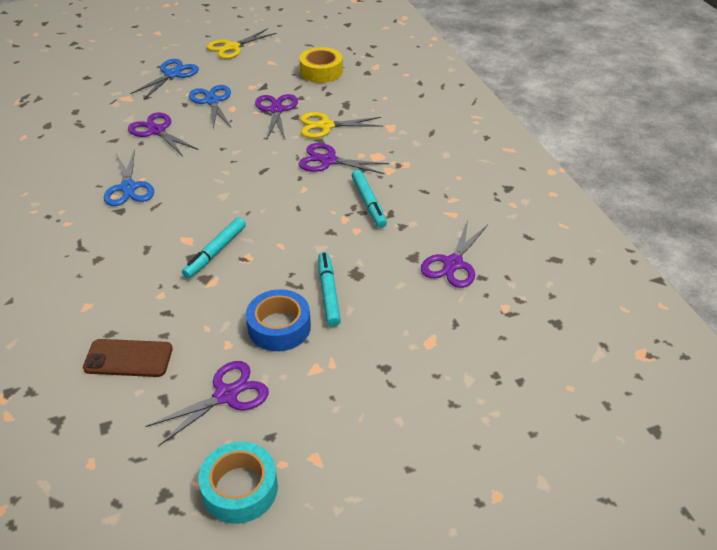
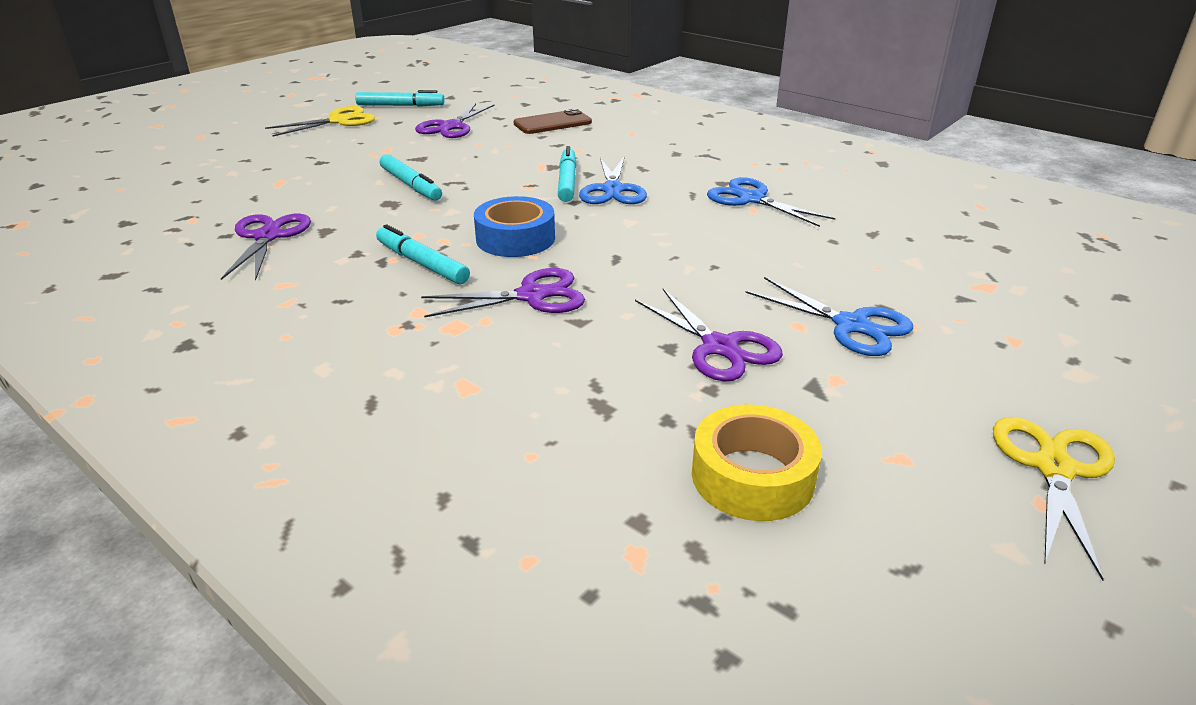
camera: 150 degrees right, 10 degrees down
purple scissors [128,113,198,156] -> none
blue scissors [130,59,199,99] -> blue scissors moved to [579,156,647,204]
turquoise tape [198,442,278,524] -> turquoise marker [355,90,445,107]
blue tape [246,289,311,351] -> blue tape moved to [474,196,555,257]
yellow scissors [300,112,383,138] -> yellow scissors moved to [265,106,375,137]

